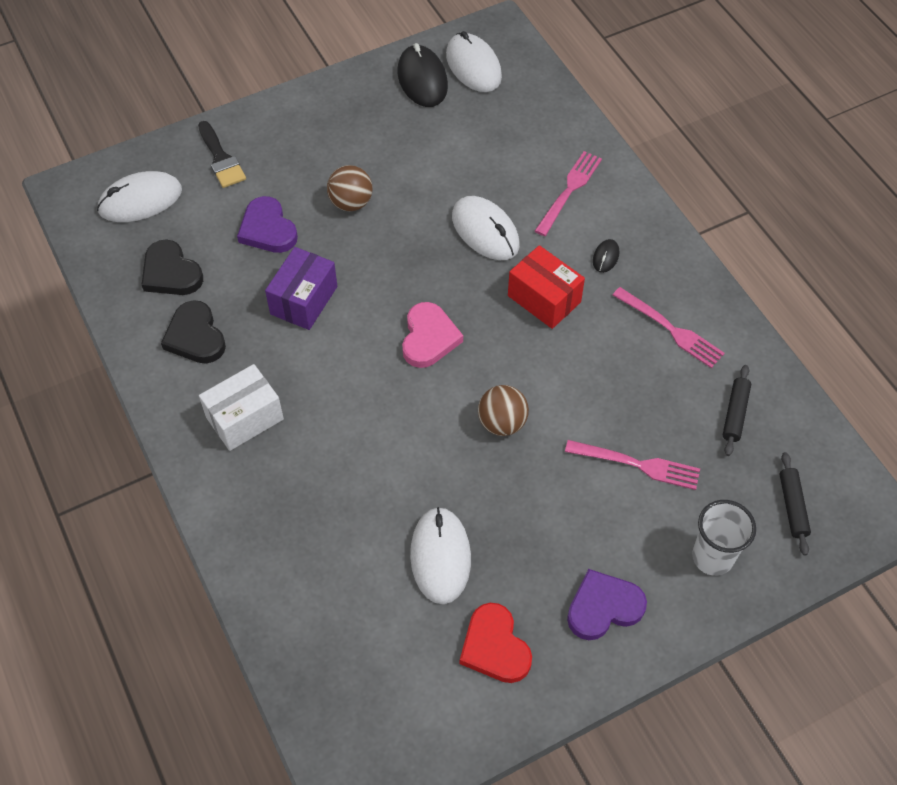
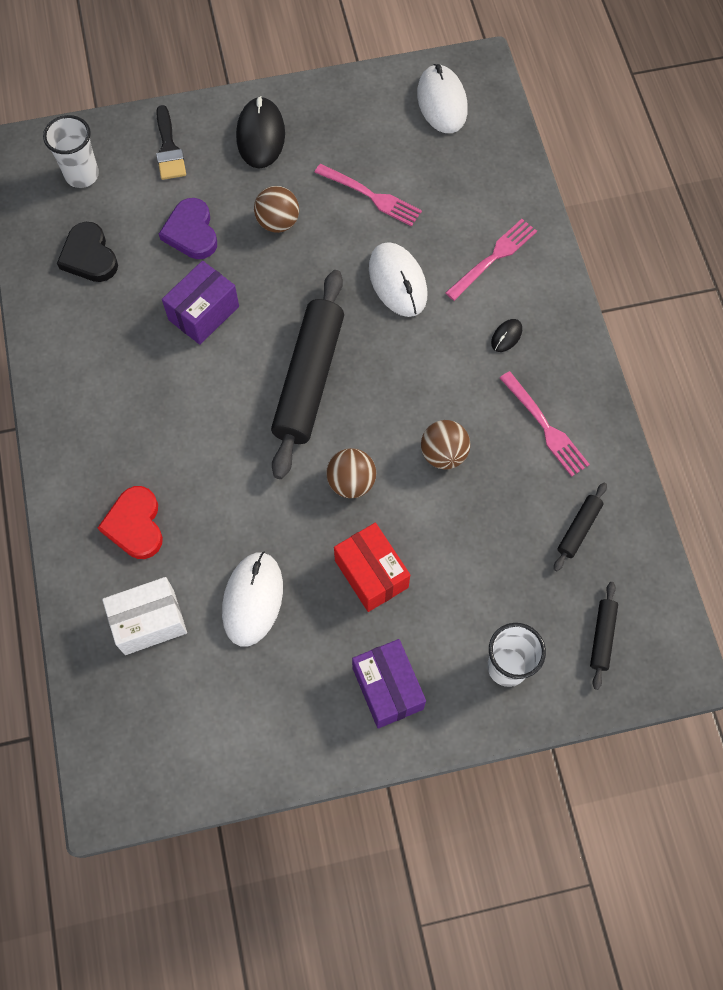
camera: 15 degrees right, 10 degrees up
white mouse [97,171,182,222] -> white cup [43,115,99,188]
black heart [161,300,226,364] -> none
white box [199,364,284,451] -> white box moved to [102,577,187,655]
black mouse [398,43,448,107] -> black mouse moved to [236,96,285,169]
pink heart [402,302,463,368] -> black rolling pin [271,270,344,479]
red heart [460,603,532,683] -> red heart moved to [98,486,163,559]
red box [508,245,585,329] -> red box moved to [334,523,410,612]
pink fork [565,440,700,490] -> pink fork moved to [314,164,422,226]
purple heart [567,569,647,640] -> purple box [352,639,426,728]
none -> brown ball [421,420,470,469]

